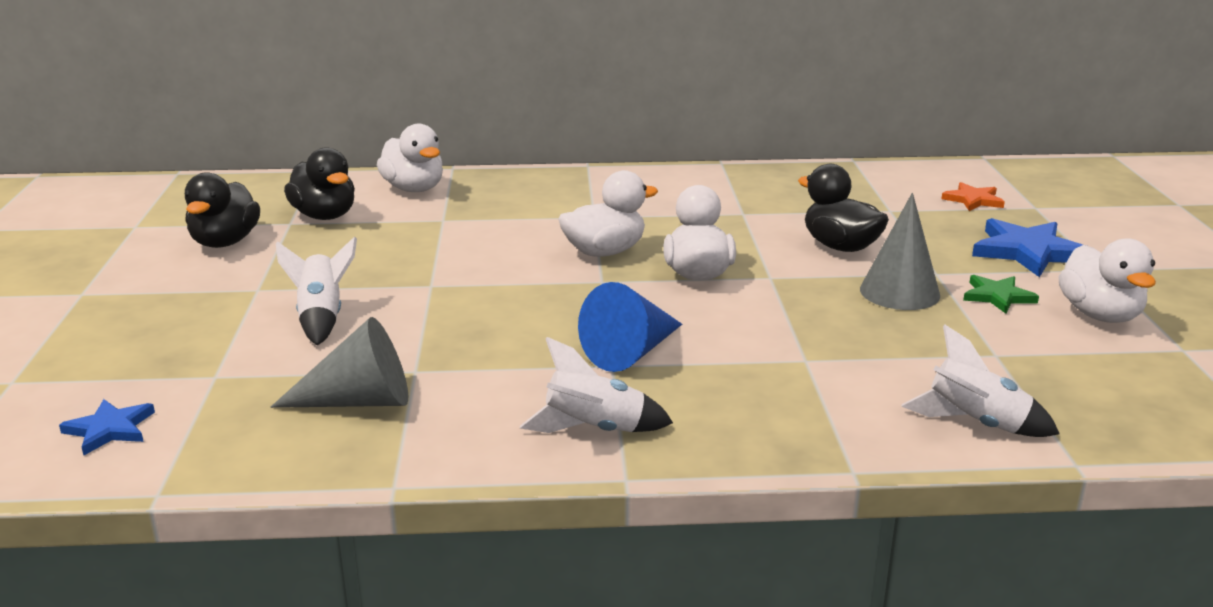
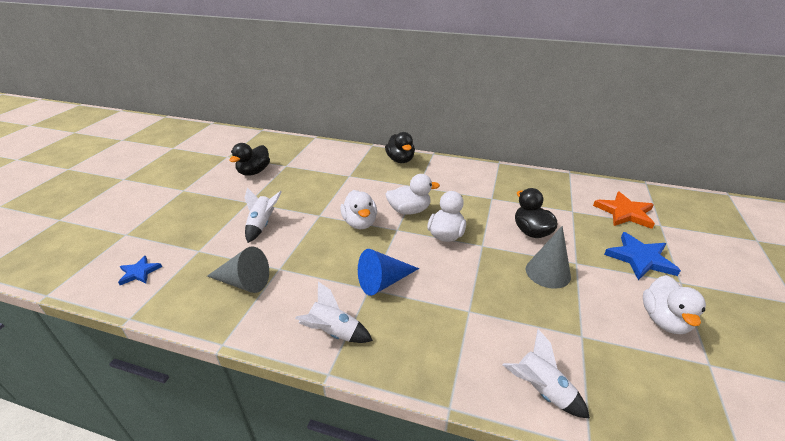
camera: 20 degrees right, 10 degrees up
black duck [284,147,355,220] -> black duck moved to [385,132,415,163]
white duck [377,124,443,192] -> white duck moved to [340,190,377,229]
orange star [942,182,1005,211] -> orange star [593,191,655,229], size x1.72
green star [963,275,1039,314] -> none

